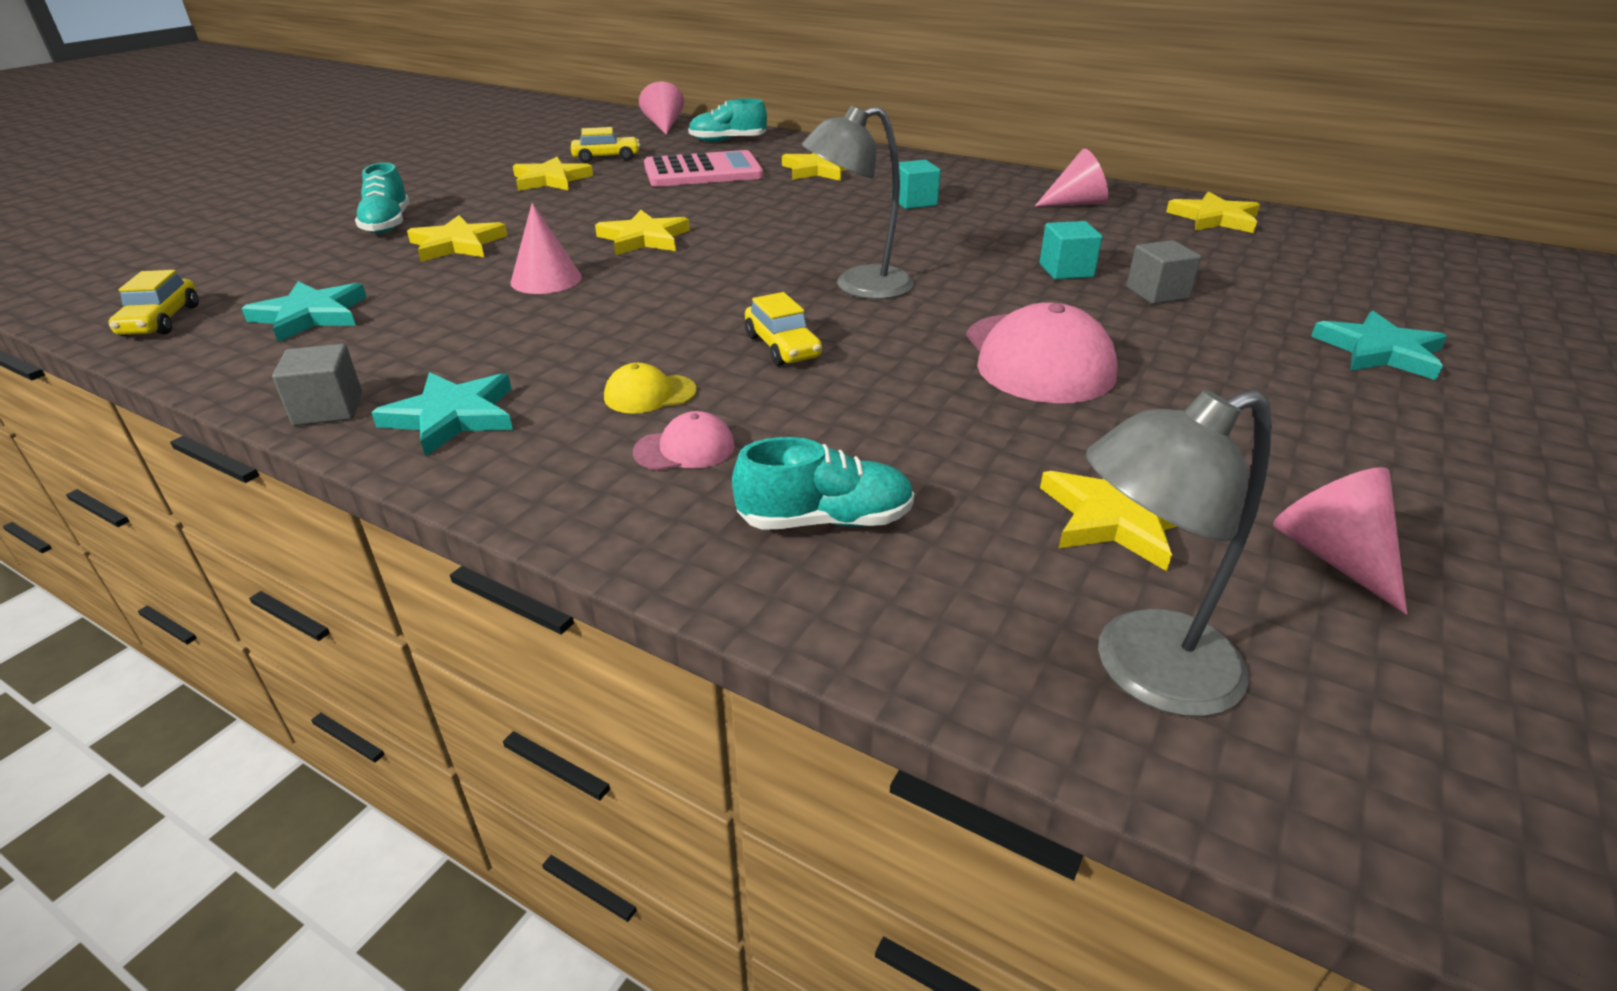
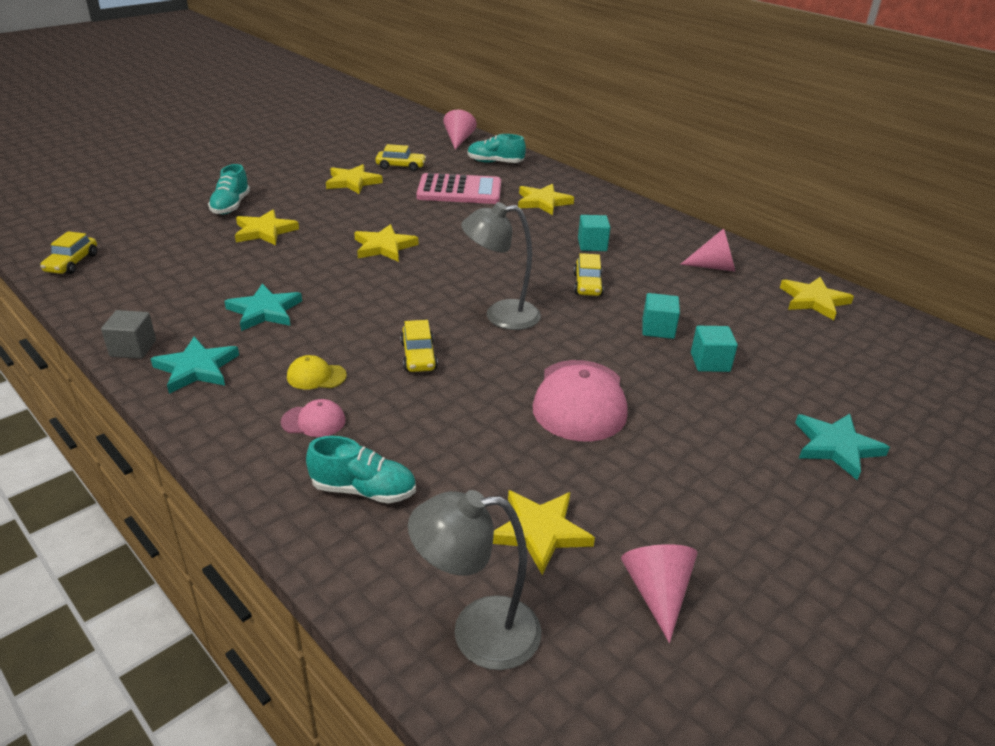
camera: 15 degrees right, 0 degrees up
turquoise star [241,281,367,342] -> turquoise star moved to [224,284,302,331]
pink cone [511,203,582,294] -> none
grey cube [1126,240,1201,304] -> turquoise cube [691,326,738,372]
none -> yellow car [574,253,604,296]

